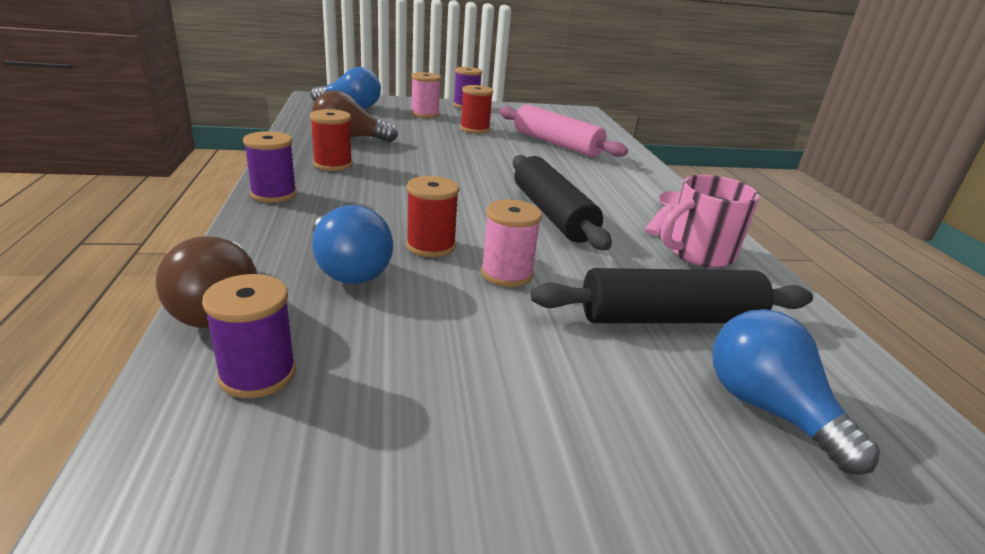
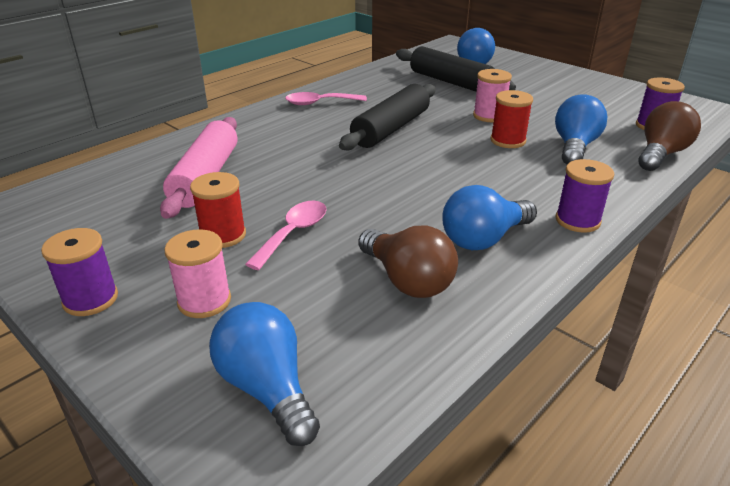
camera: 125 degrees left, 5 degrees up
red spool [310,109,353,171] -> blue light bulb [442,185,537,250]
pink mug [661,175,760,267] -> none
none -> pink spoon [245,201,326,270]

